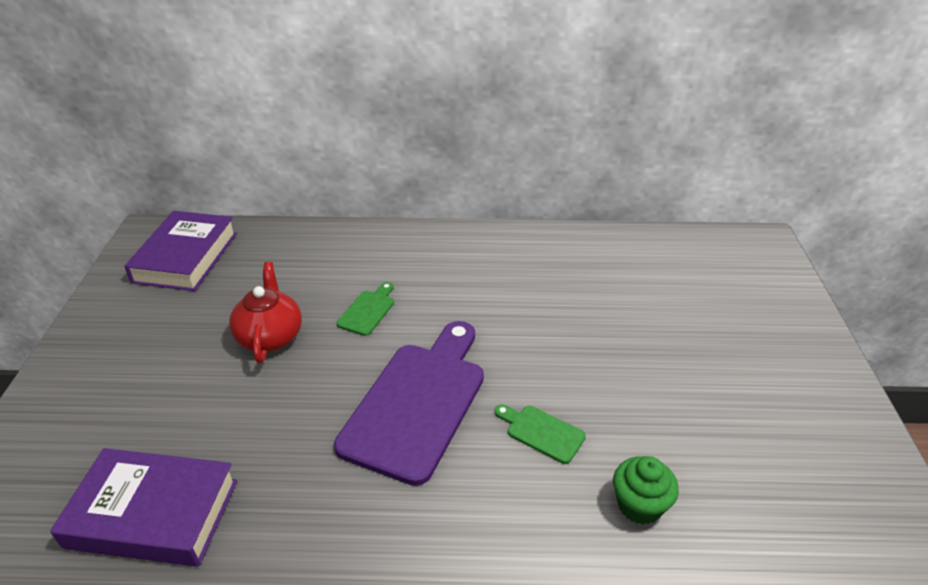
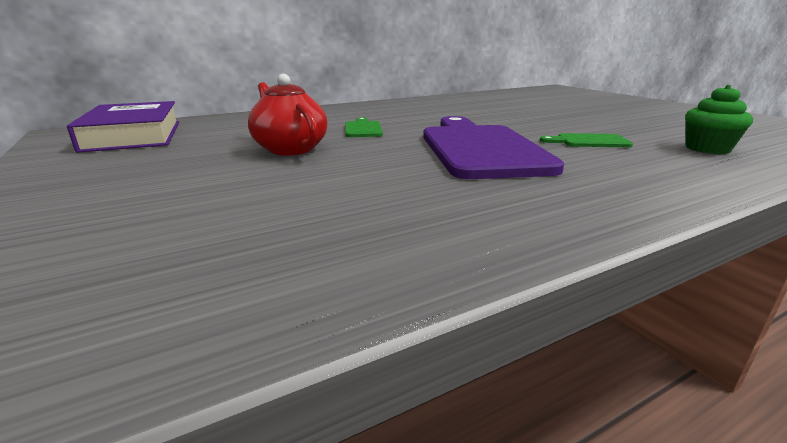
camera: 30 degrees left, 15 degrees down
purple book [50,448,237,567] -> none

